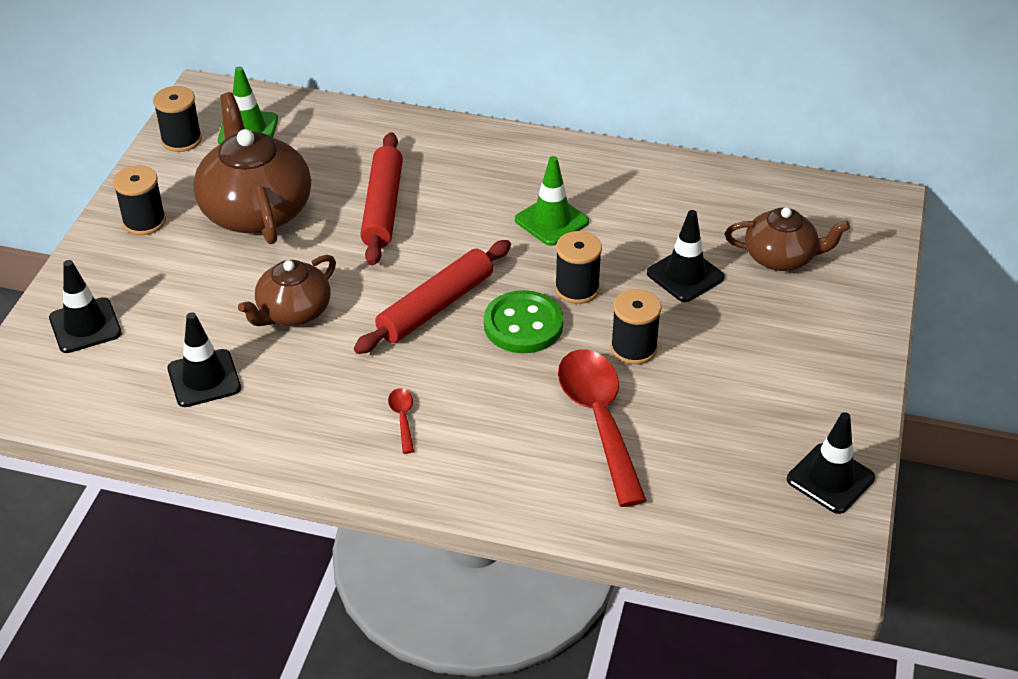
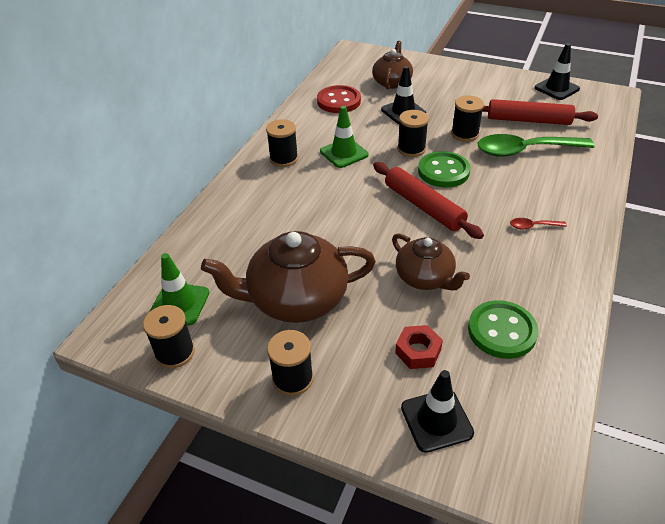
camera: 80 degrees left, 0 degrees up
black traffic cone [167,312,241,407] -> green button [468,300,538,359]
red rolling pin [360,132,403,265] -> red rolling pin moved to [482,99,598,125]
red spoon [558,350,647,507] -> green spoon [478,134,594,157]
none -> black spool [266,119,298,167]
none -> red button [317,85,361,113]
none -> red nut [395,325,443,369]

